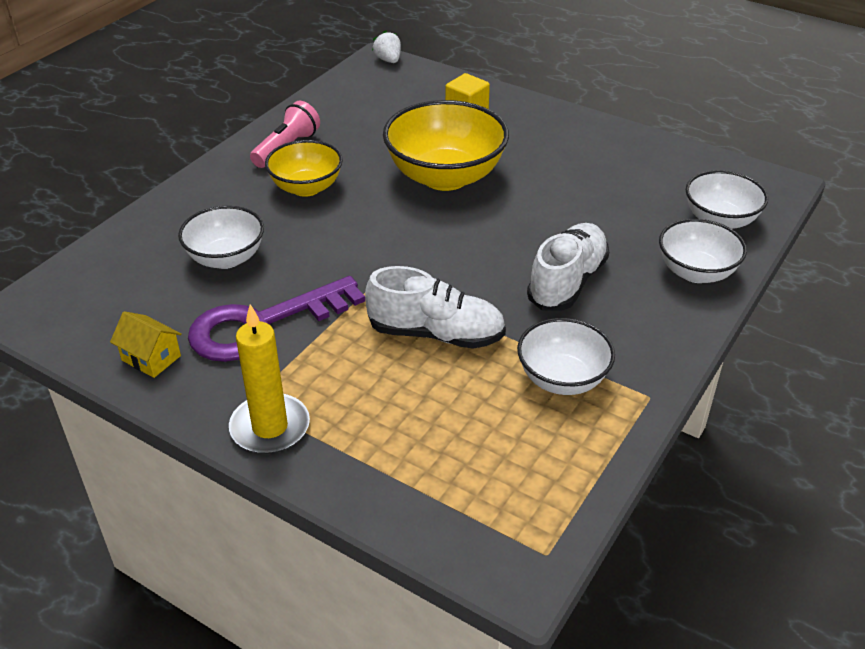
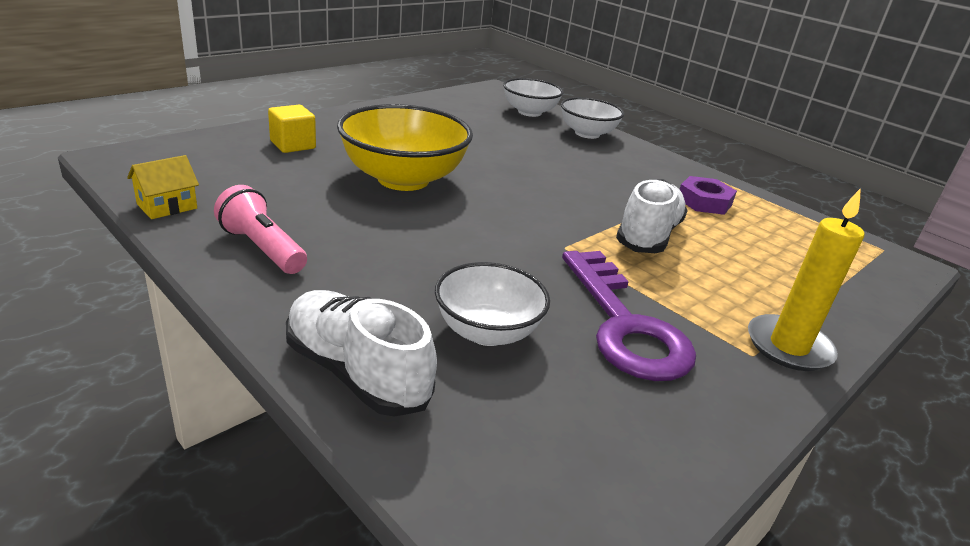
camera: 80 degrees left, 10 degrees down
yellow house [110,311,182,378] -> yellow house moved to [127,155,199,219]
yellow bowl [265,140,343,197] -> none
white strawberry [372,30,401,63] -> none
white bowl [517,318,615,395] -> purple nut [680,176,737,215]
white shoe [527,223,609,311] -> white shoe moved to [286,290,437,417]

